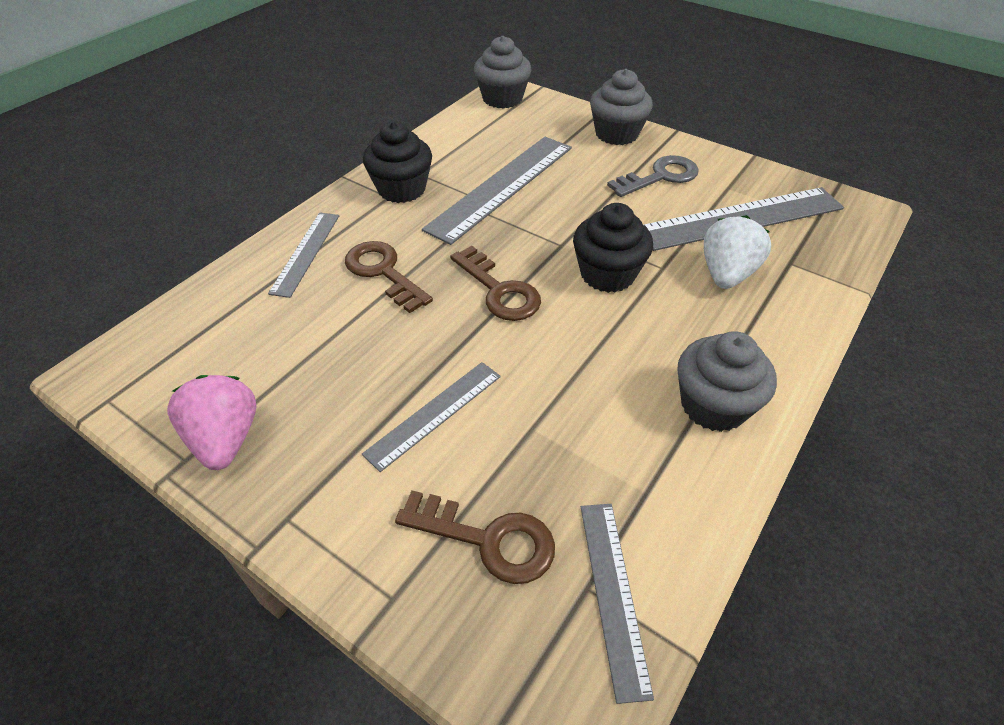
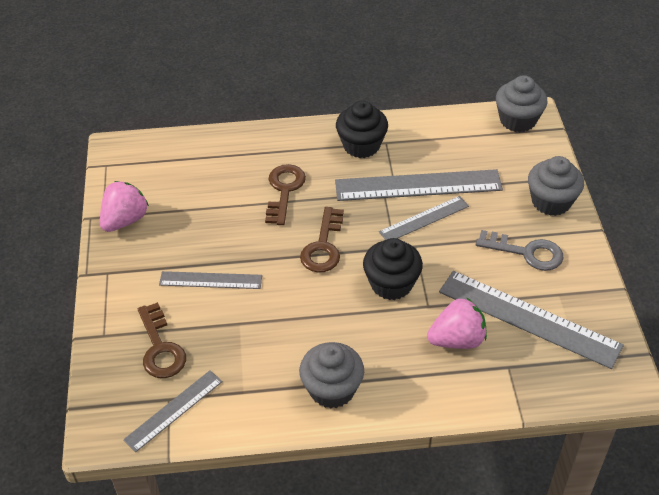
camera: 50 degrees right, 0 degrees up
grey ruler [268,212,339,298] -> grey ruler moved to [379,196,469,240]
white strawberry [704,215,771,289] -> pink strawberry [427,297,487,349]

